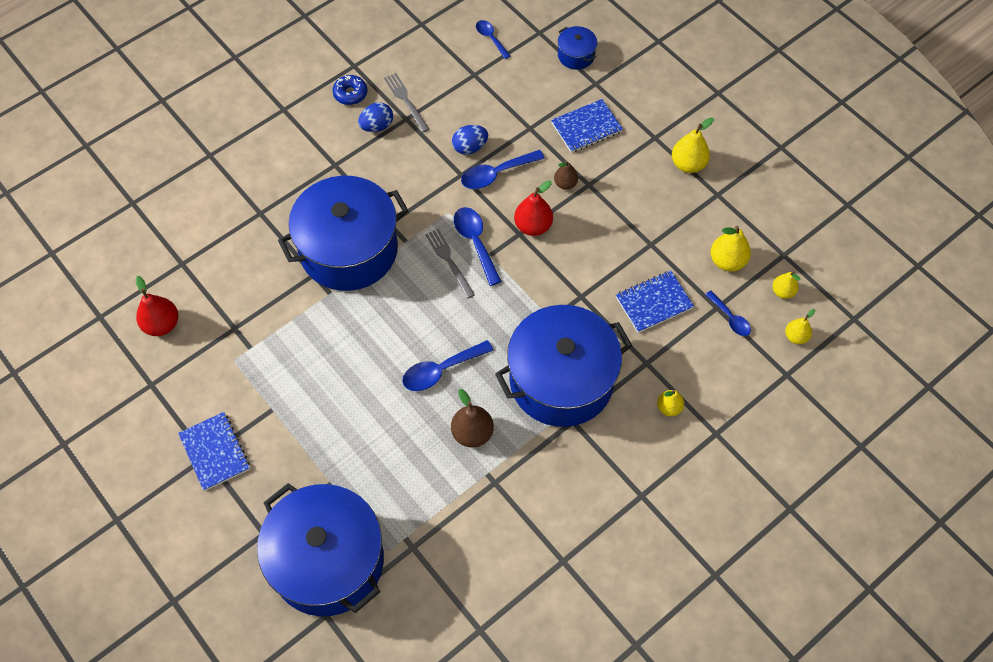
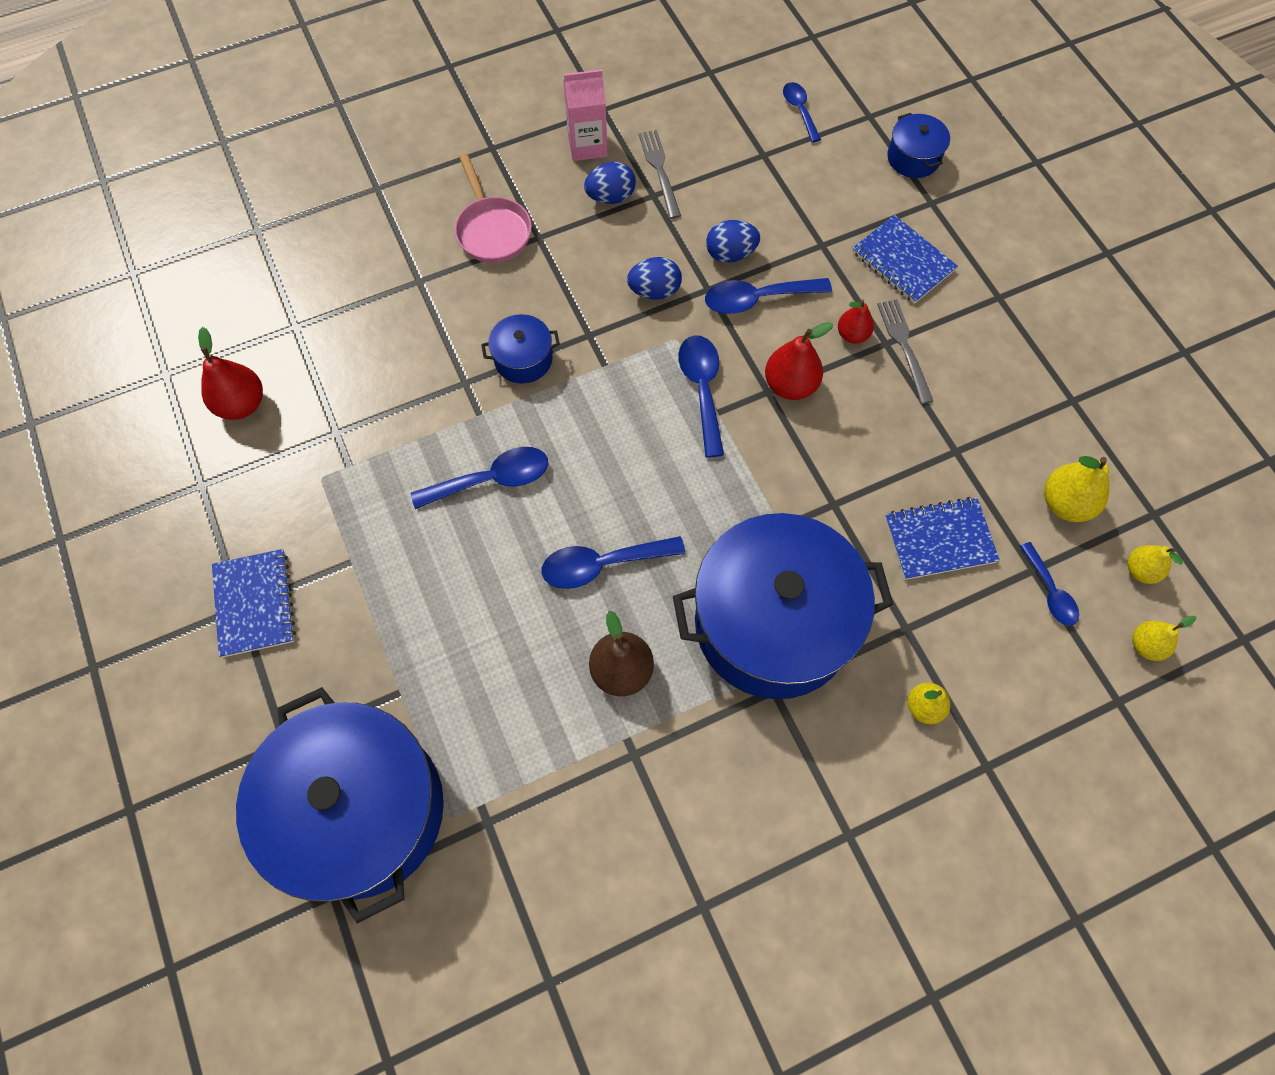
camera: 15 degrees right, 5 degrees up
blue pot [278,176,408,291] -> blue pot [481,314,560,384], size x0.42
blue donut [332,75,367,105] -> pink carton [563,69,608,161]
grey fork [425,229,475,299] -> grey fork moved to [877,299,933,404]
blue notebook [551,99,623,153] -> blue notebook turned 60 degrees clockwise [852,215,958,304]
brown pear [554,160,578,190] -> red pear [838,300,874,344]
yellow pear [672,117,714,173] -> none
none -> blue spoon [411,447,548,509]
none -> pink pan [455,153,532,263]
none -> blue egg [627,257,682,300]

